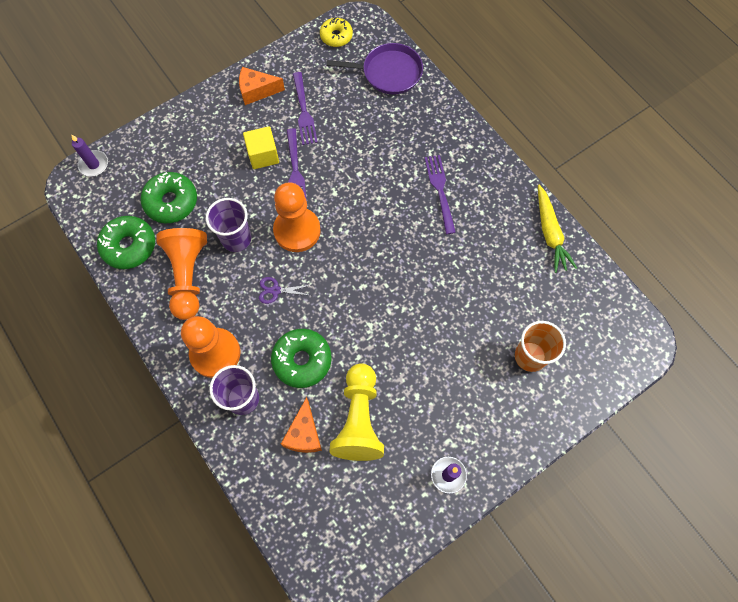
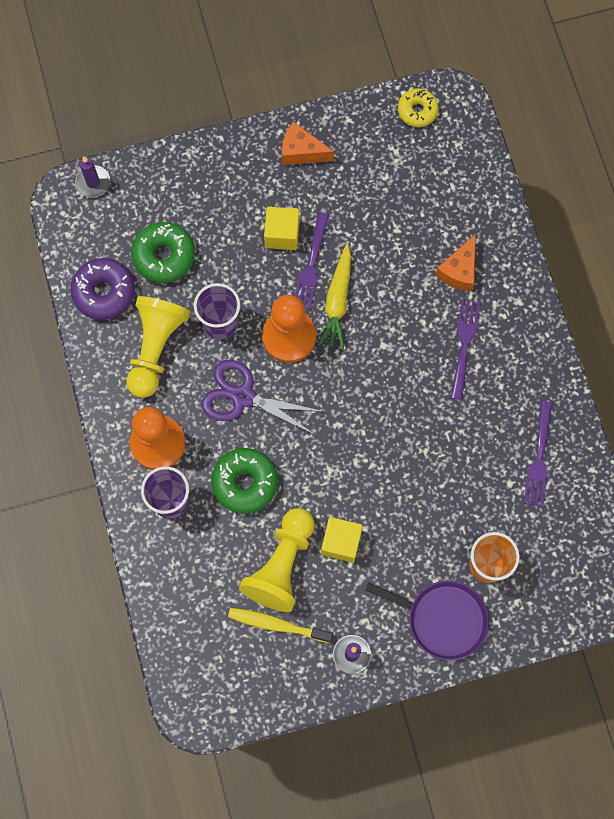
camera: 20 degrees right, 5 degrees up
green donut [97,216,155,269] -> purple donut [70,258,135,320]
orange pawn [156,228,207,320] -> yellow pawn [126,296,190,398]
purple scissors [259,277,312,304] -> purple scissors [201,360,325,435], size x2.00
orange cheese [281,397,322,453] -> orange cheese moved to [435,234,476,292]
purple fork [293,72,318,145] -> purple fork moved to [524,401,552,507]
purple pan [327,43,423,94] -> purple pan moved to [365,580,489,661]
yellow carrot [538,185,577,273] -> yellow carrot moved to [318,244,351,349]
none -> yellow toothbrush [228,608,333,643]
none -> yellow cube [321,517,363,562]

